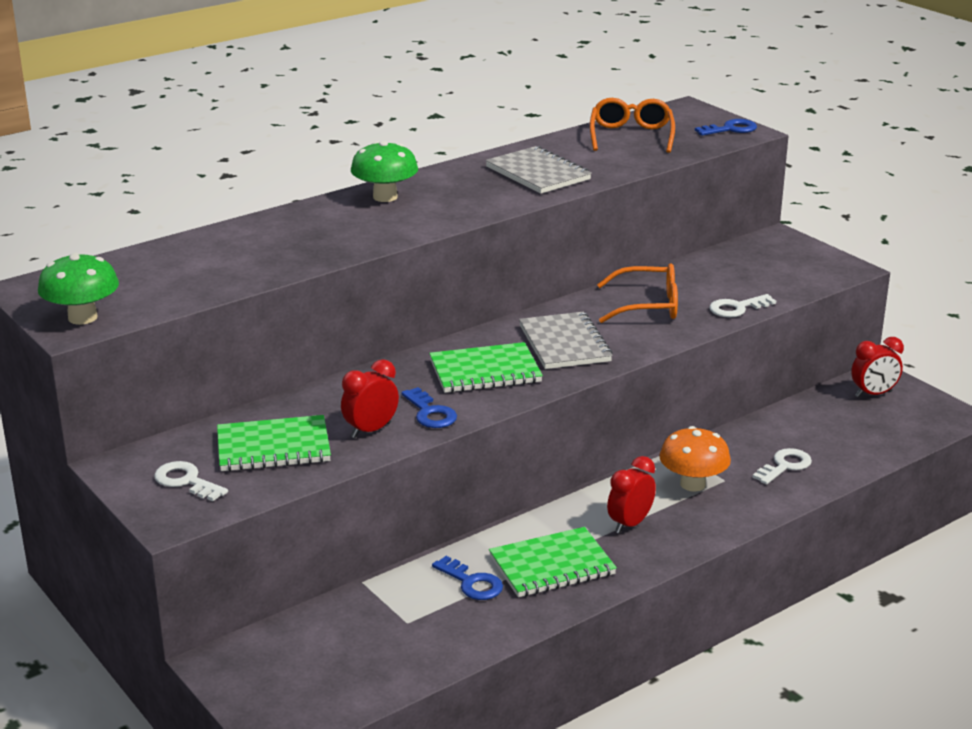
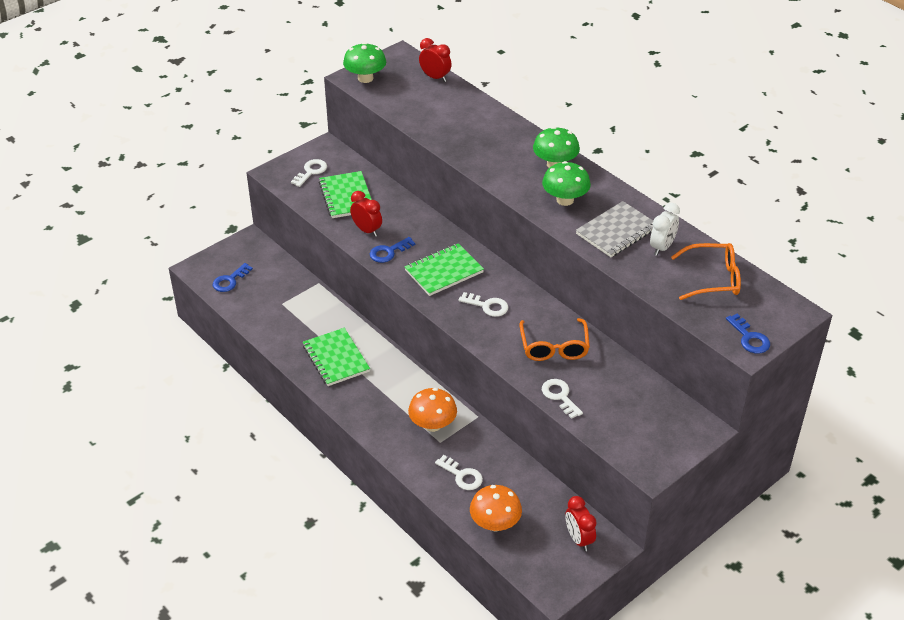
camera: 85 degrees right, 15 degrees up
green notebook [429,342,543,393] -> green notebook turned 75 degrees clockwise [404,243,484,296]
blue key [432,556,503,600] -> blue key moved to [213,263,253,292]
grey notebook [519,312,613,369] -> white key [458,292,508,317]
red clock [607,456,656,534] -> red clock moved to [419,38,452,82]
none -> orange mushroom [470,485,522,531]
none -> green mushroom [542,161,591,206]
none -> white clock [650,203,680,256]

